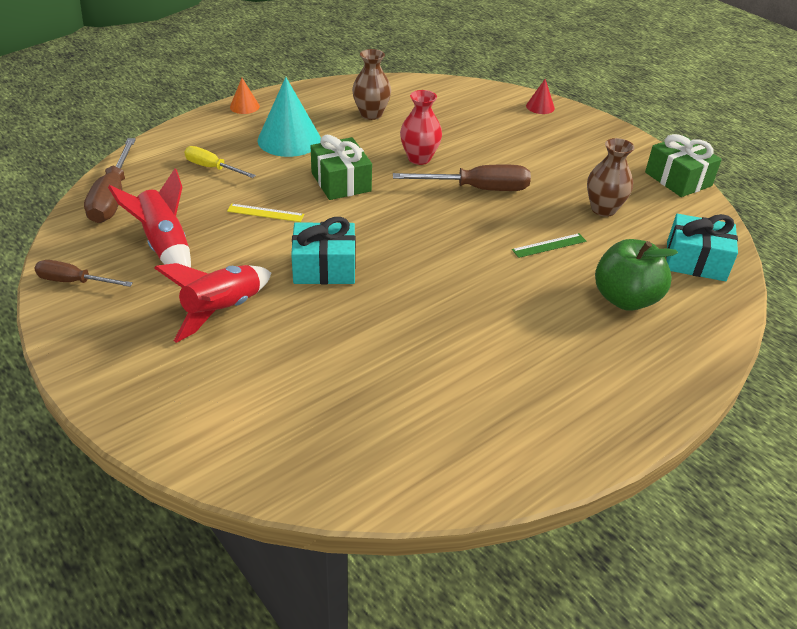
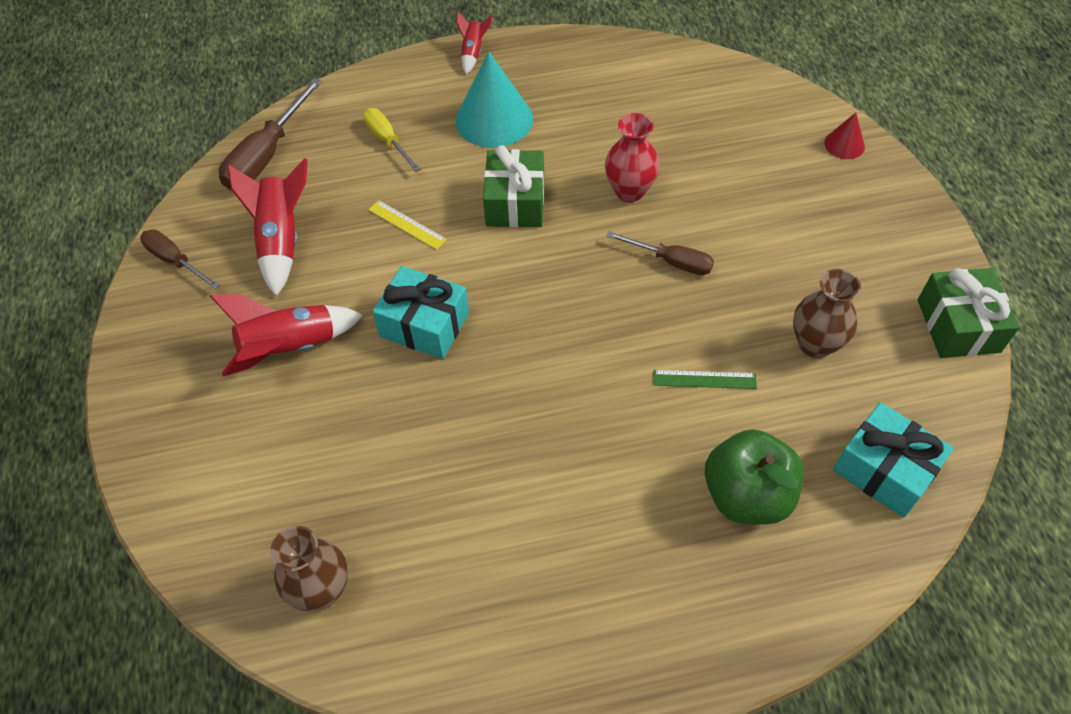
camera: 30 degrees right, 15 degrees up
orange cone [230,78,260,114] -> red rocket [456,12,493,74]
brown vase [352,49,391,120] -> brown vase moved to [270,526,348,611]
brown screwdriver [393,164,531,191] -> brown screwdriver [607,231,714,275], size x0.62

